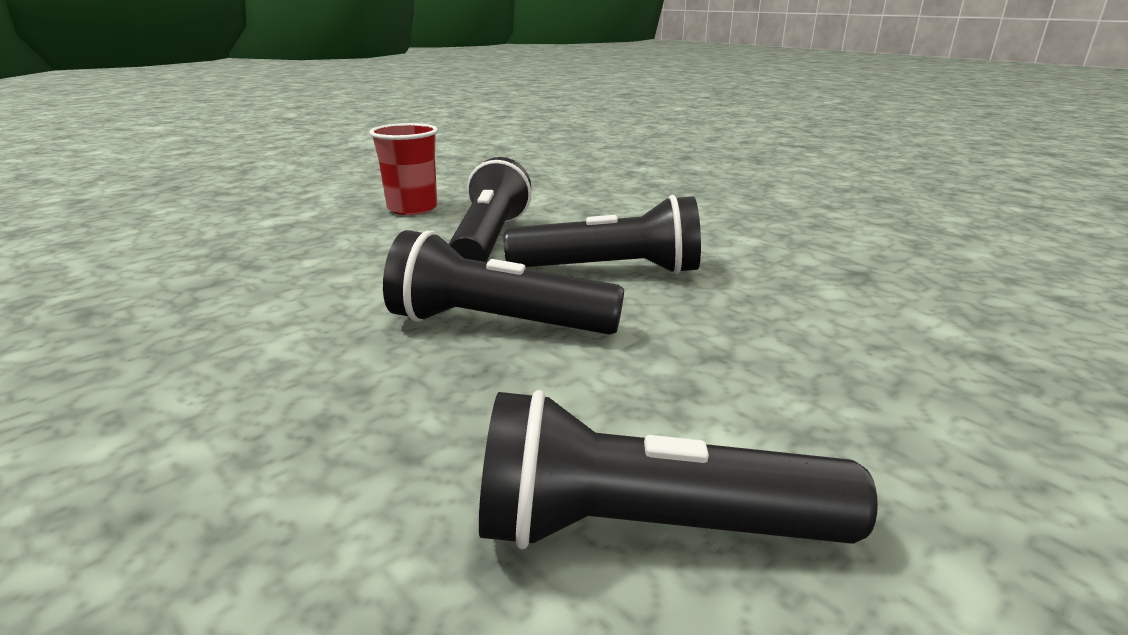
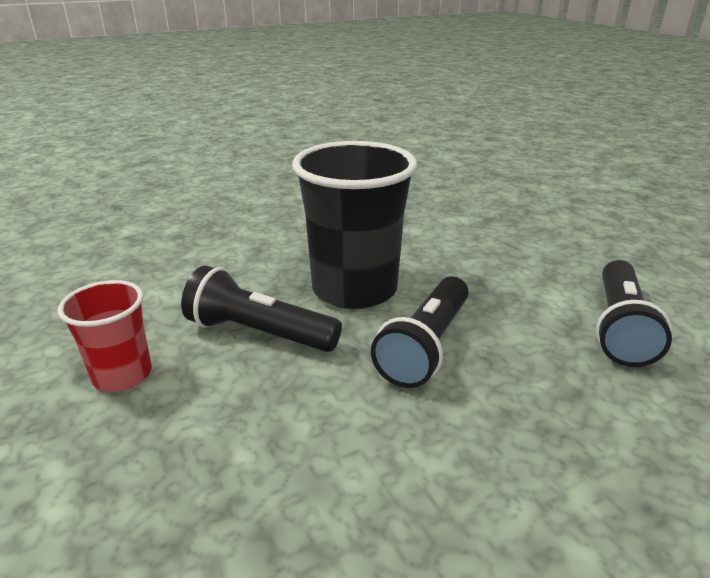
camera: 75 degrees left, 5 degrees up
black flashlight [504,195,701,275] -> black cup [292,141,417,309]

